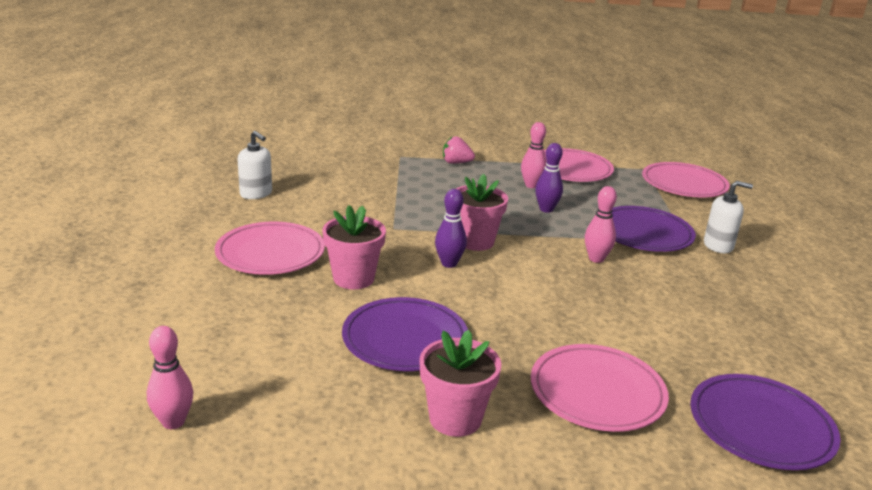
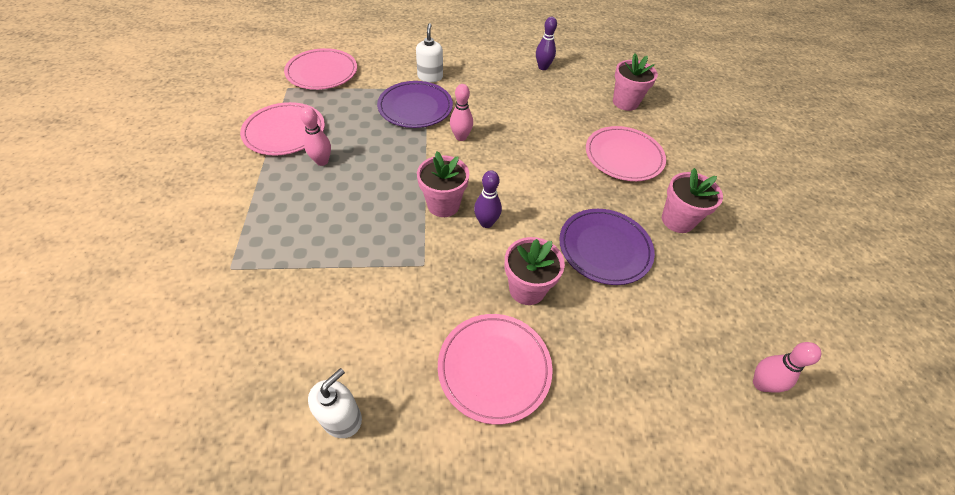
camera: 95 degrees left, 25 degrees up
pink strawberry [443,136,475,164] -> none
purple bowling pin [535,143,563,213] -> purple bowling pin moved to [536,17,557,70]
purple plate [690,374,841,470] -> pink flower pot [613,53,658,111]

